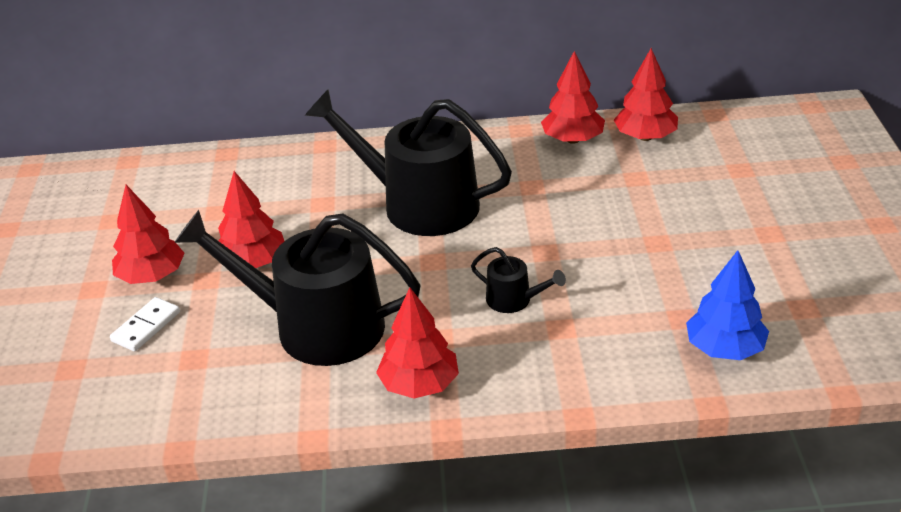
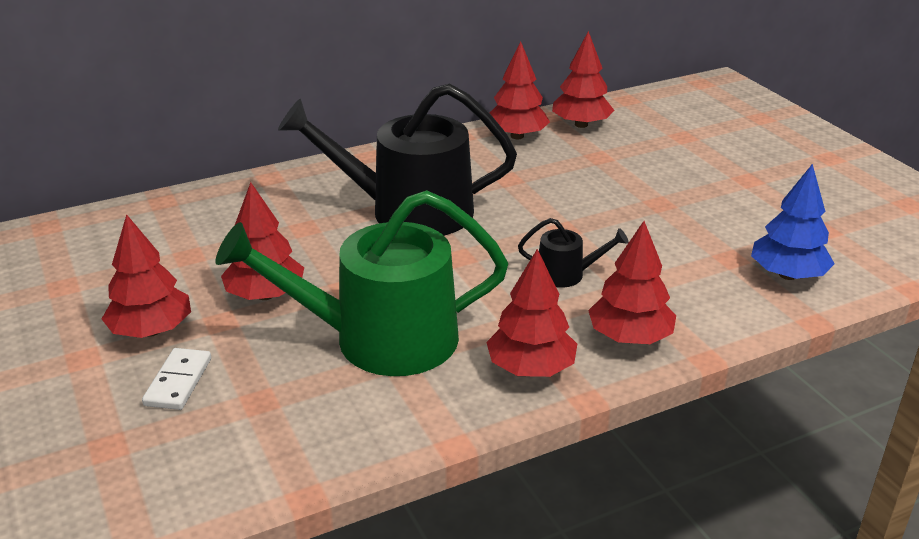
camera: 25 degrees left, 5 degrees down
black watering can [174,210,421,366] -> green watering can [215,190,508,376]
none -> red tree [588,221,676,344]

